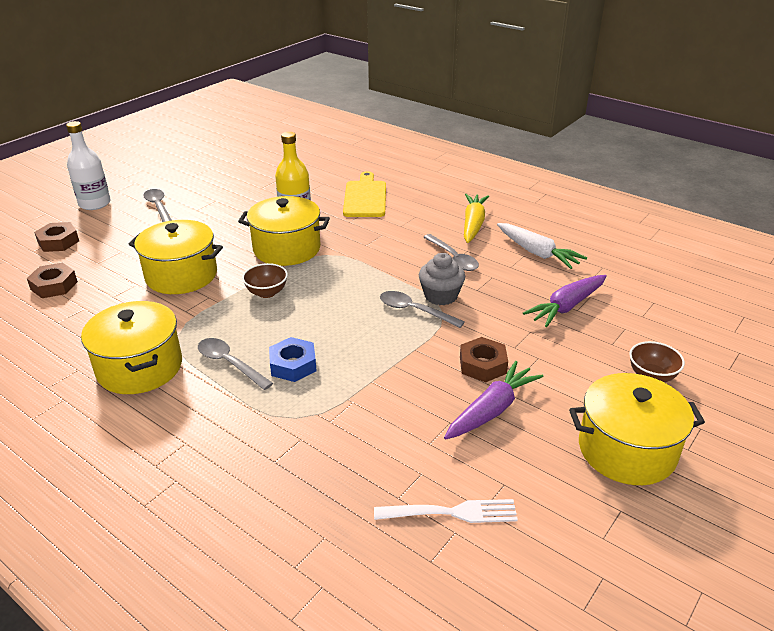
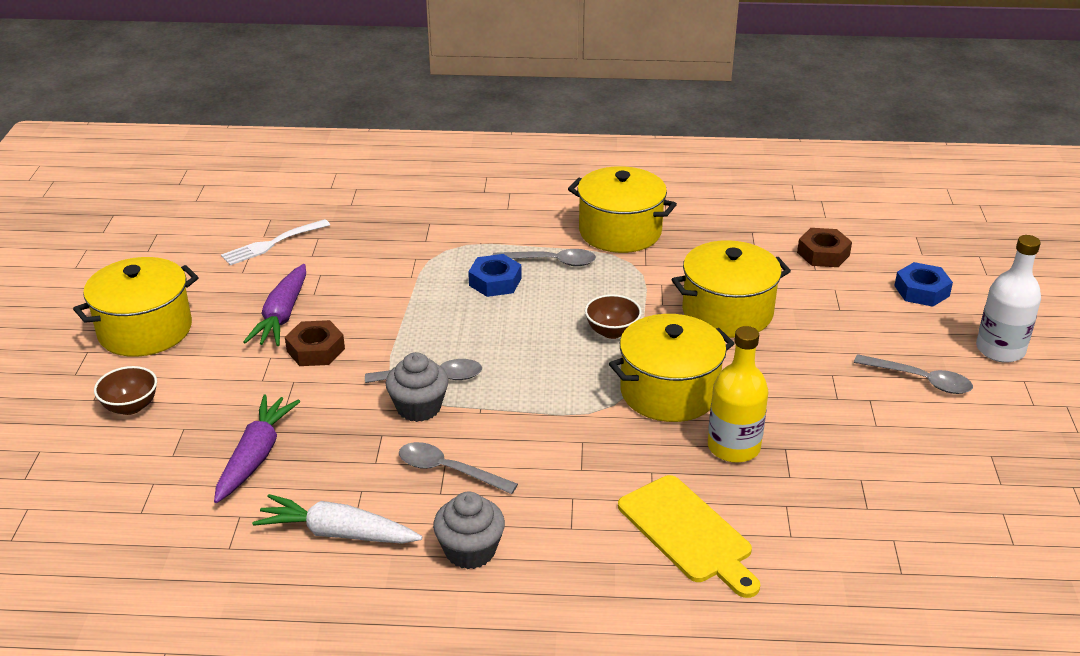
camera: 145 degrees right, 0 degrees up
brown nut [34,222,79,252] -> blue nut [894,262,953,307]
yellow carrot [464,194,489,243] -> grey cupcake [433,491,505,569]

